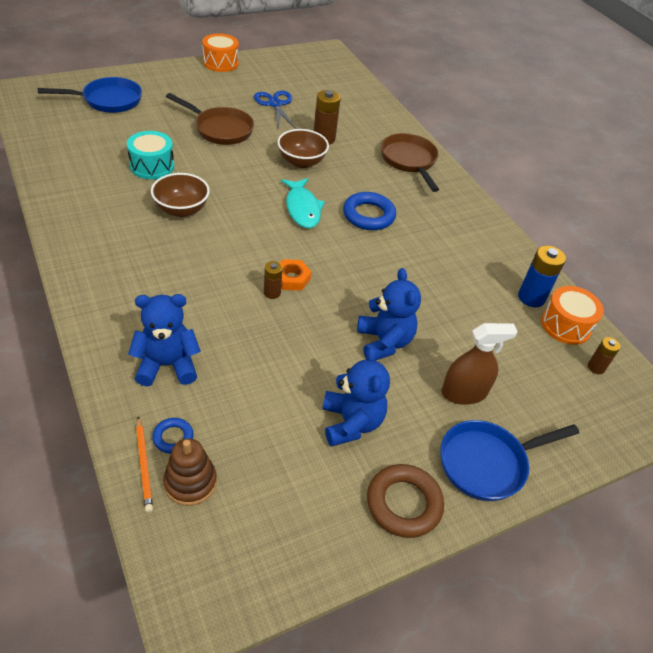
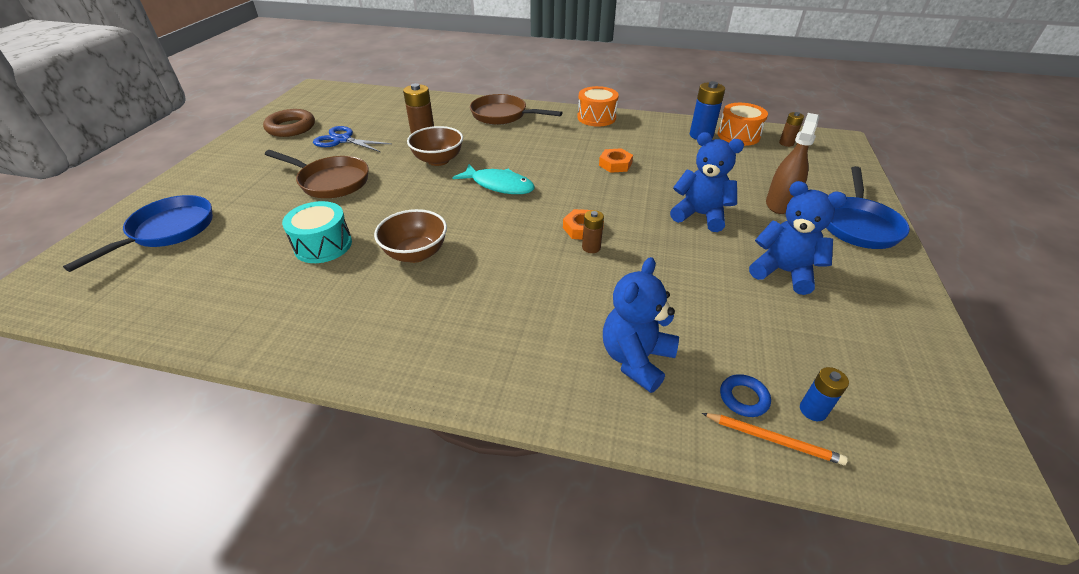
camera: 45 degrees left, 5 degrees down
brown stacking toy [163,438,217,506] -> blue battery [800,367,849,421]
brown pan [166,93,254,145] -> brown pan turned 45 degrees clockwise [265,150,369,198]
orange drum [202,33,239,72] -> orange drum moved to [577,86,619,127]
blue ring [343,192,396,230] -> none
brown ring [367,464,444,538] -> brown ring moved to [263,109,315,137]
none -> orange nut [599,148,633,173]

